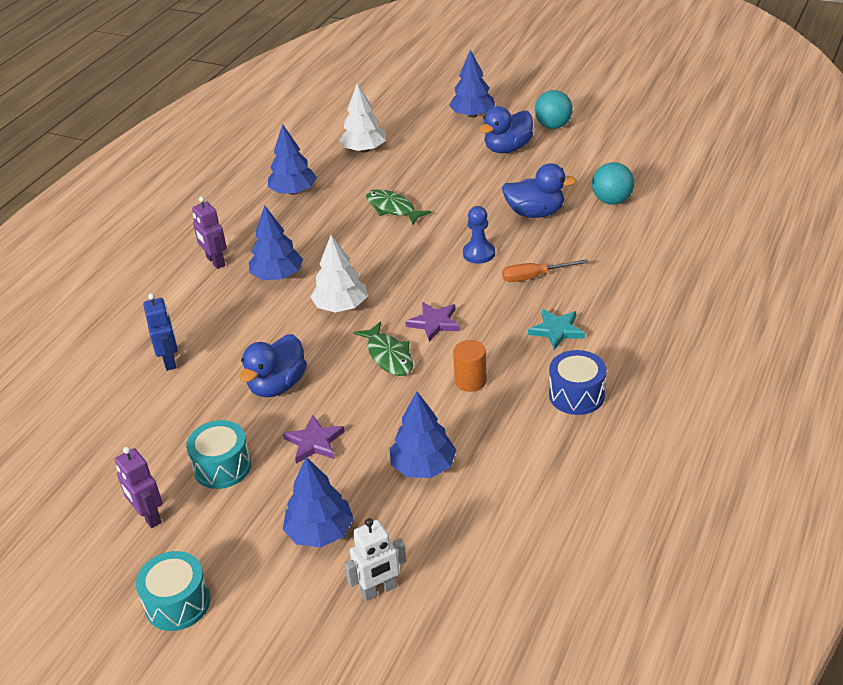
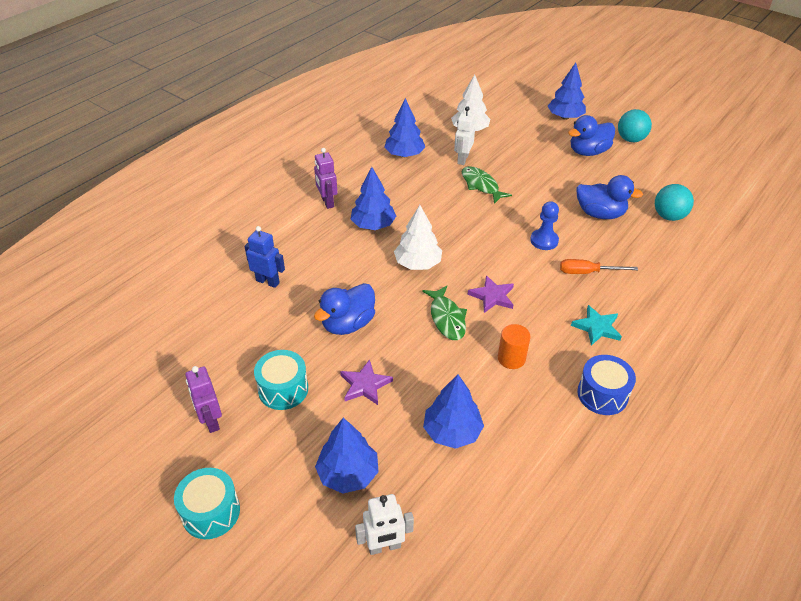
camera: 10 degrees right, 5 degrees up
blue robot [143,293,178,371] -> blue robot turned 60 degrees counterclockwise [244,226,285,288]
none -> white robot [454,106,475,165]

